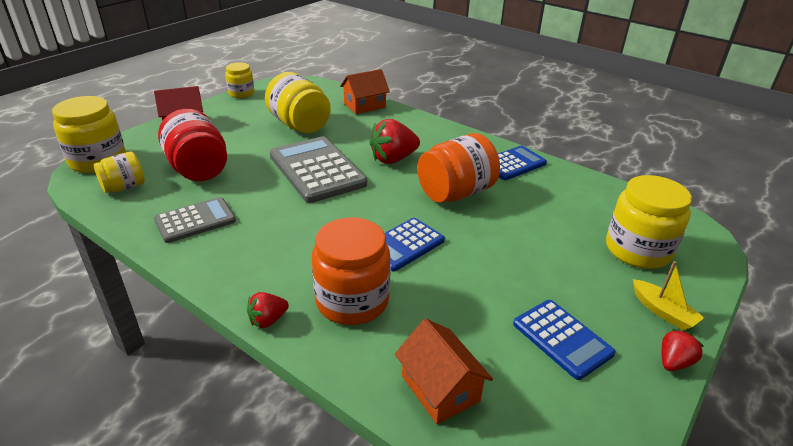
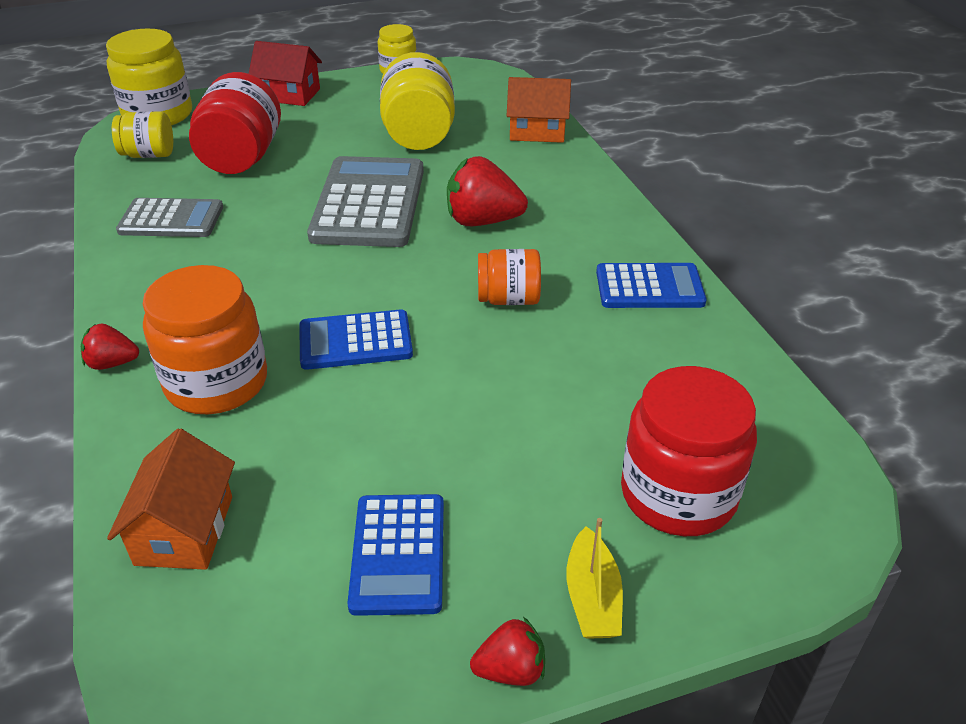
camera: 35 degrees right, 5 degrees up
orange jar [417,133,500,203] -> orange jar [478,249,541,305], size x0.59
yellow jar [606,175,692,269] -> red jar [621,366,757,536]

